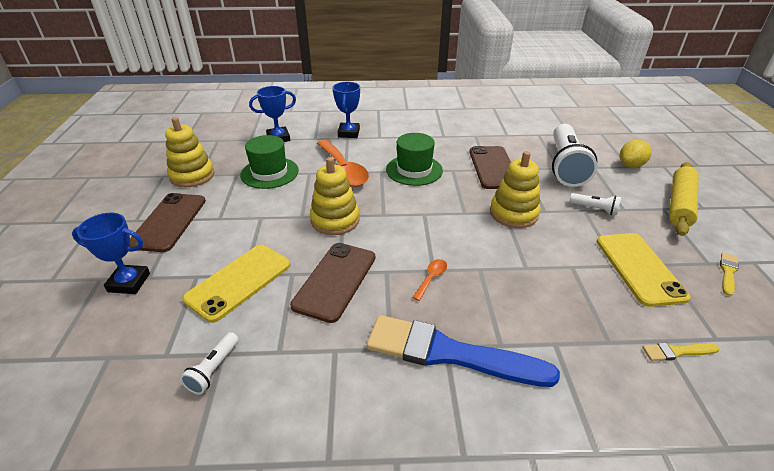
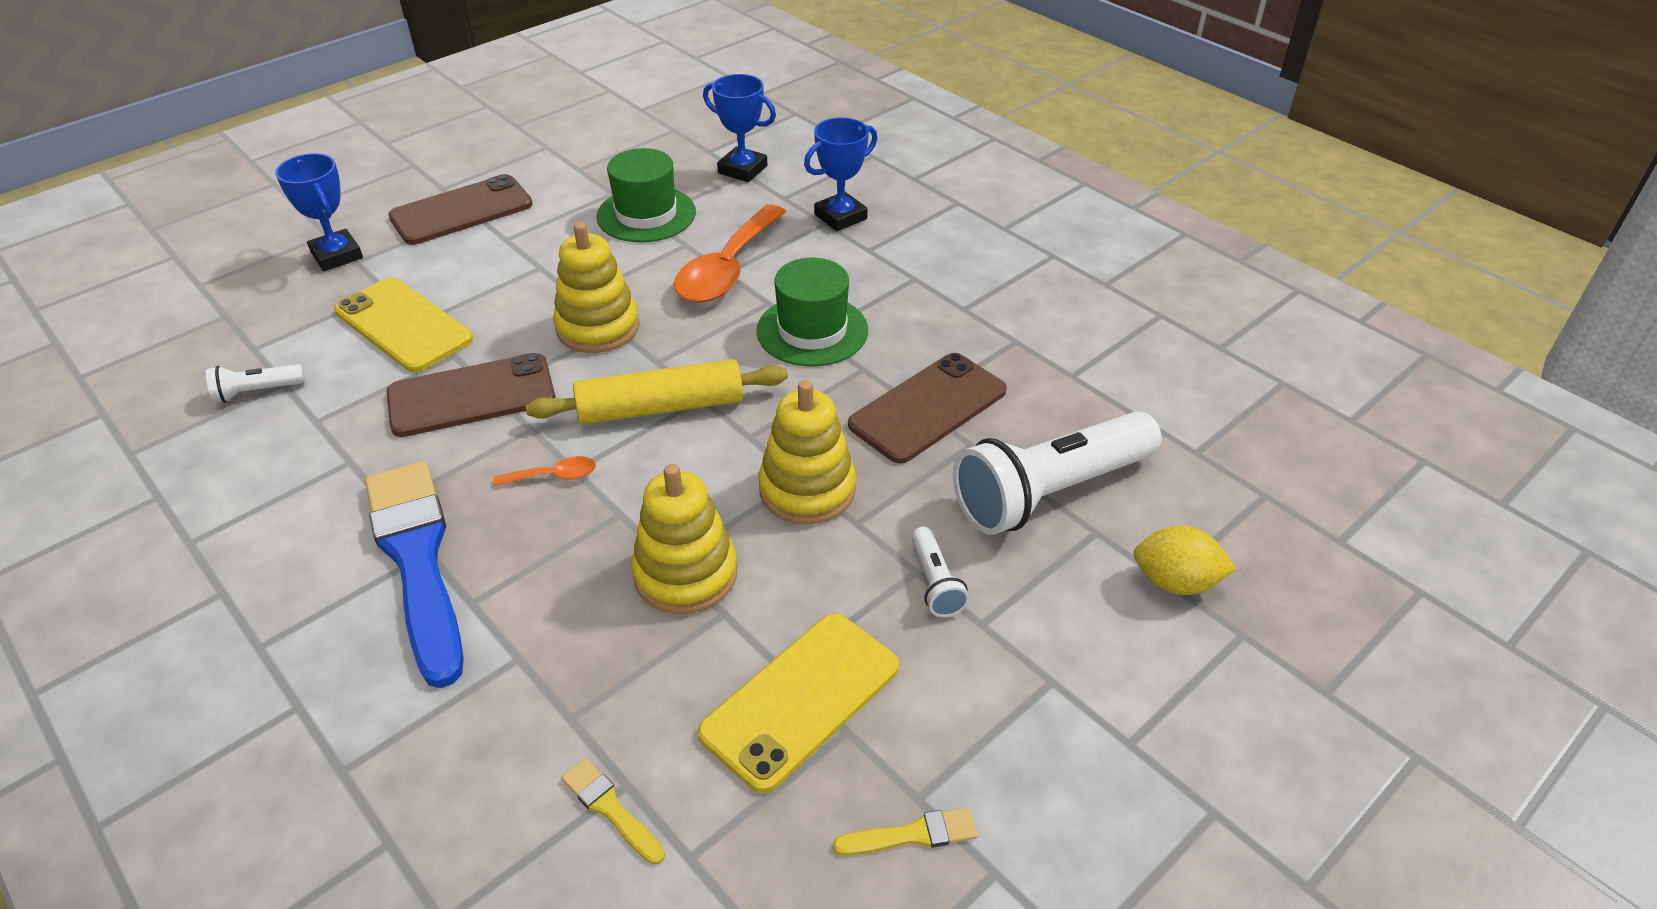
camera: 50 degrees right, 5 degrees up
yellow stacking toy [165,117,214,187] -> yellow stacking toy moved to [631,464,737,614]
yellow phone [182,245,290,323] -> yellow phone turned 45 degrees clockwise [334,278,473,372]
yellow rolling pin [669,162,699,236] -> yellow rolling pin moved to [526,359,788,425]

